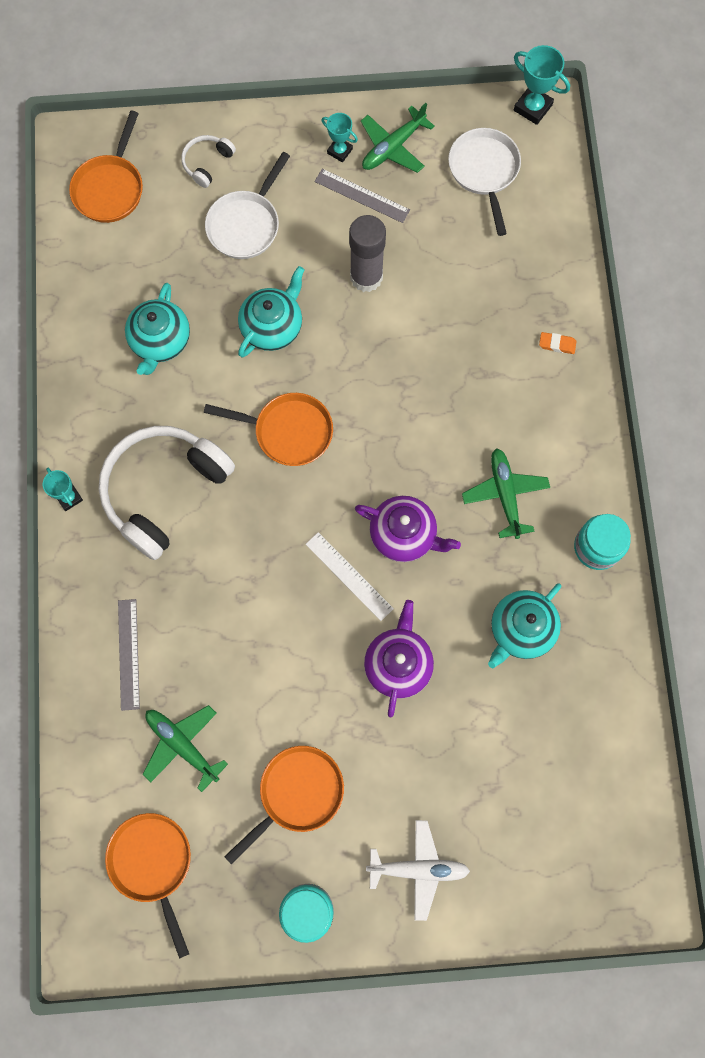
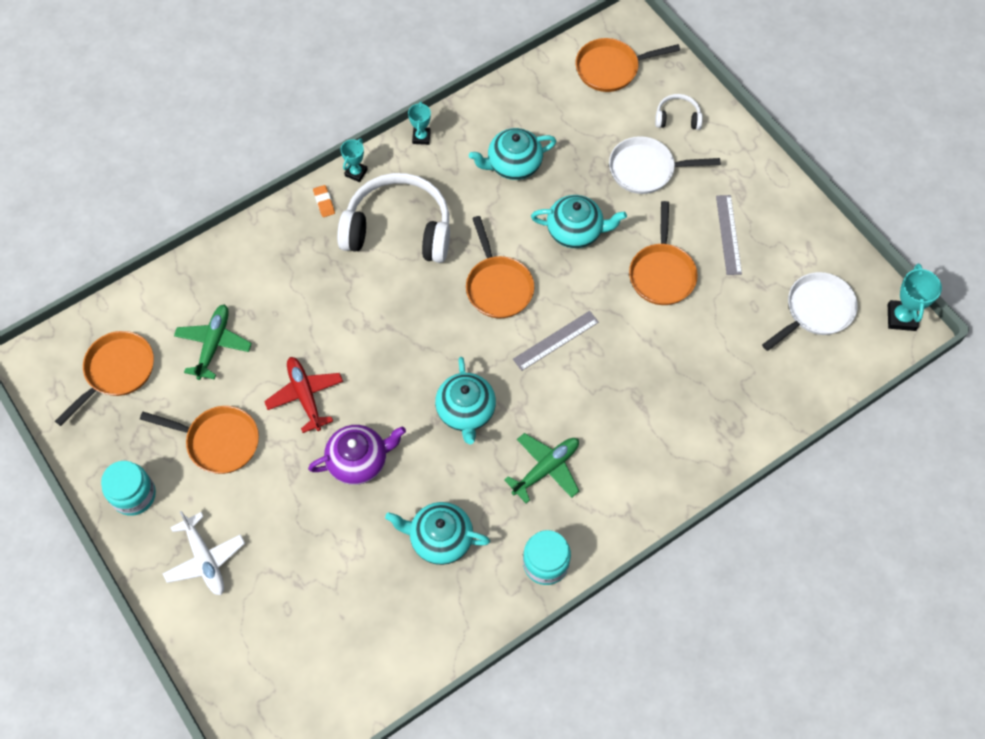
camera: 60 degrees right, 10 degrees down
grey ruler [118,599,140,711] -> grey ruler moved to [513,311,599,371]
white ruler [306,532,394,621] -> none
turquoise trophy [322,113,358,162] -> turquoise trophy moved to [408,101,431,145]
grey glue stick [349,215,386,292] -> orange pan [629,201,698,305]
purple teapot [355,496,461,562] -> turquoise teapot [435,357,496,445]
green plane [361,103,435,173] -> none
orange eraser [539,332,576,354] -> orange eraser moved to [313,185,335,217]
none -> red plane [264,357,343,433]

